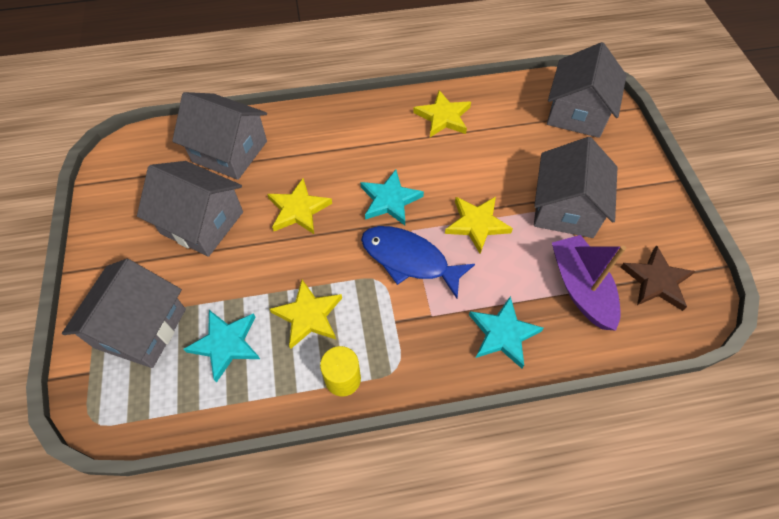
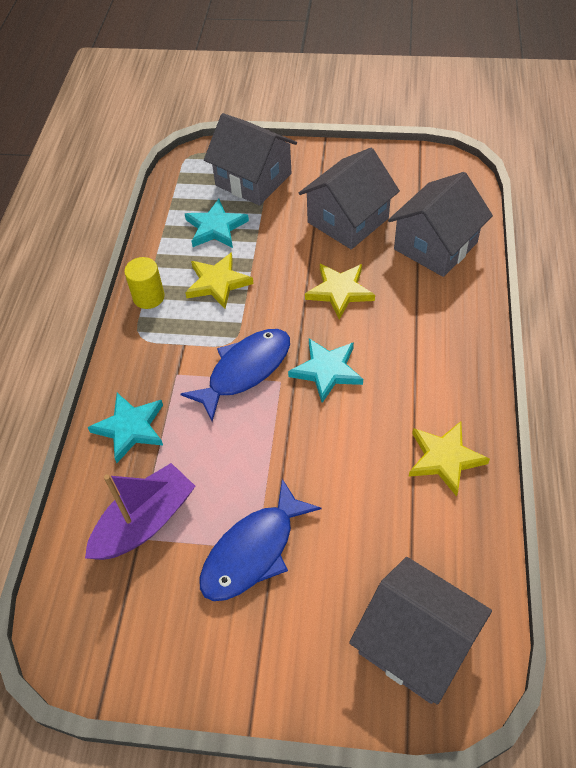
camera: 110 degrees right, 5 degrees down
yellow star [445,197,513,253] -> none
grey house [534,137,617,238] -> blue fish [200,479,321,601]
purple boat [552,235,626,331] -> purple boat turned 45 degrees counterclockwise [85,463,195,560]
brown star [620,246,695,311] -> none

